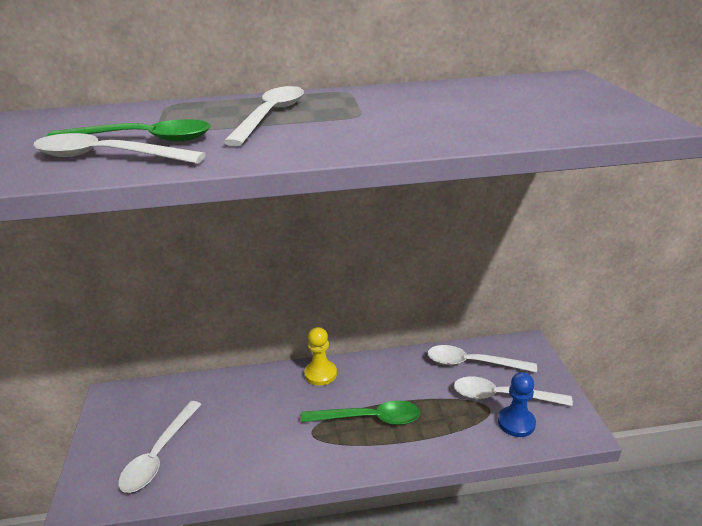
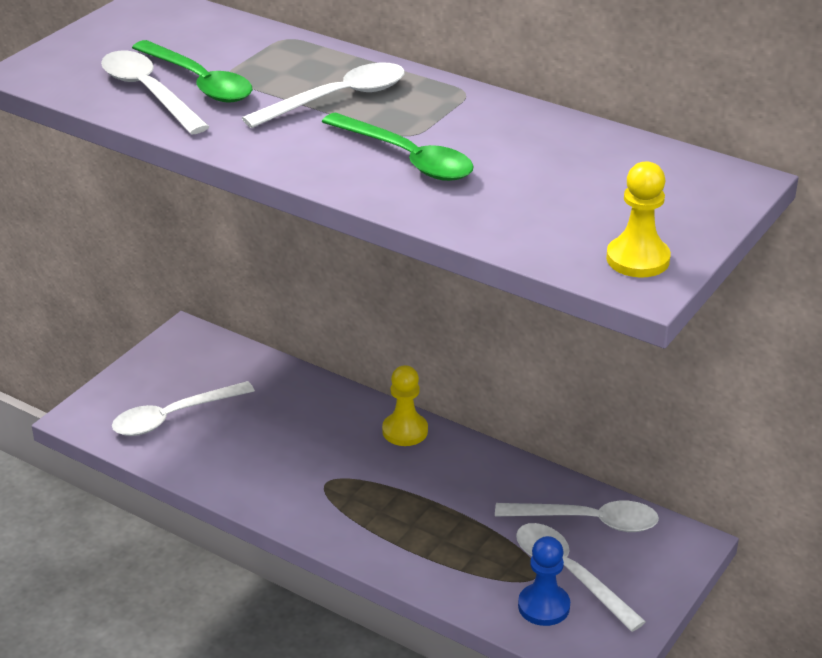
camera: 40 degrees right, 5 degrees up
green spoon [301,400,420,425] -> green spoon moved to [322,112,474,181]
white spoon [427,345,537,372] -> white spoon turned 135 degrees clockwise [495,500,659,532]
none -> yellow pawn [606,161,671,277]

